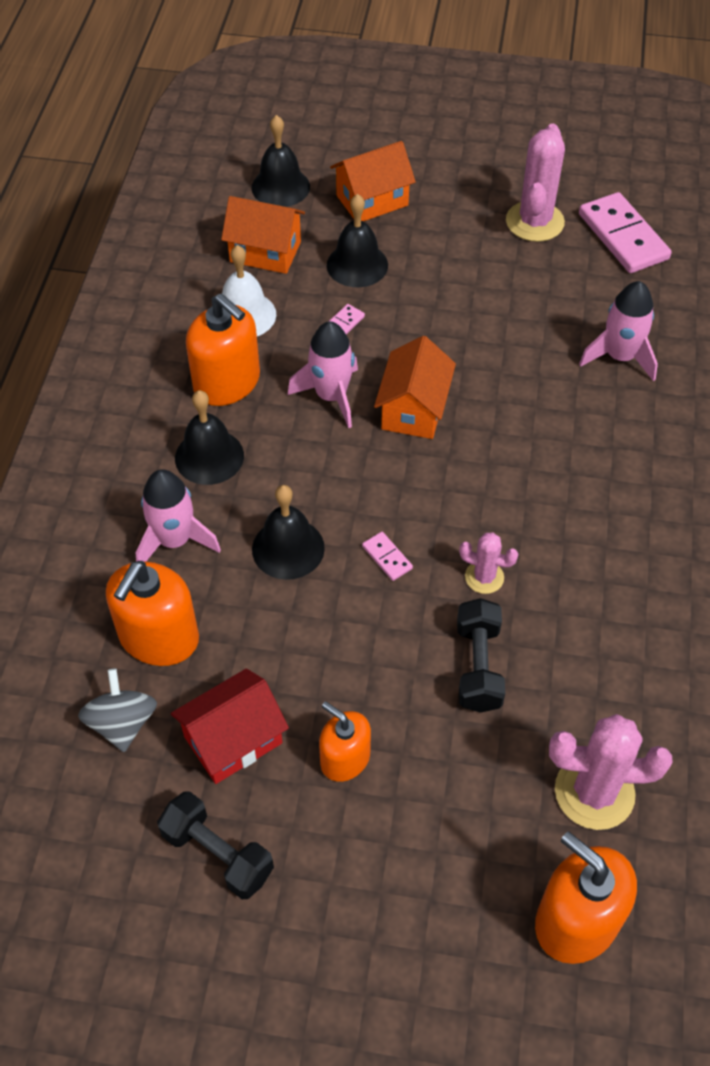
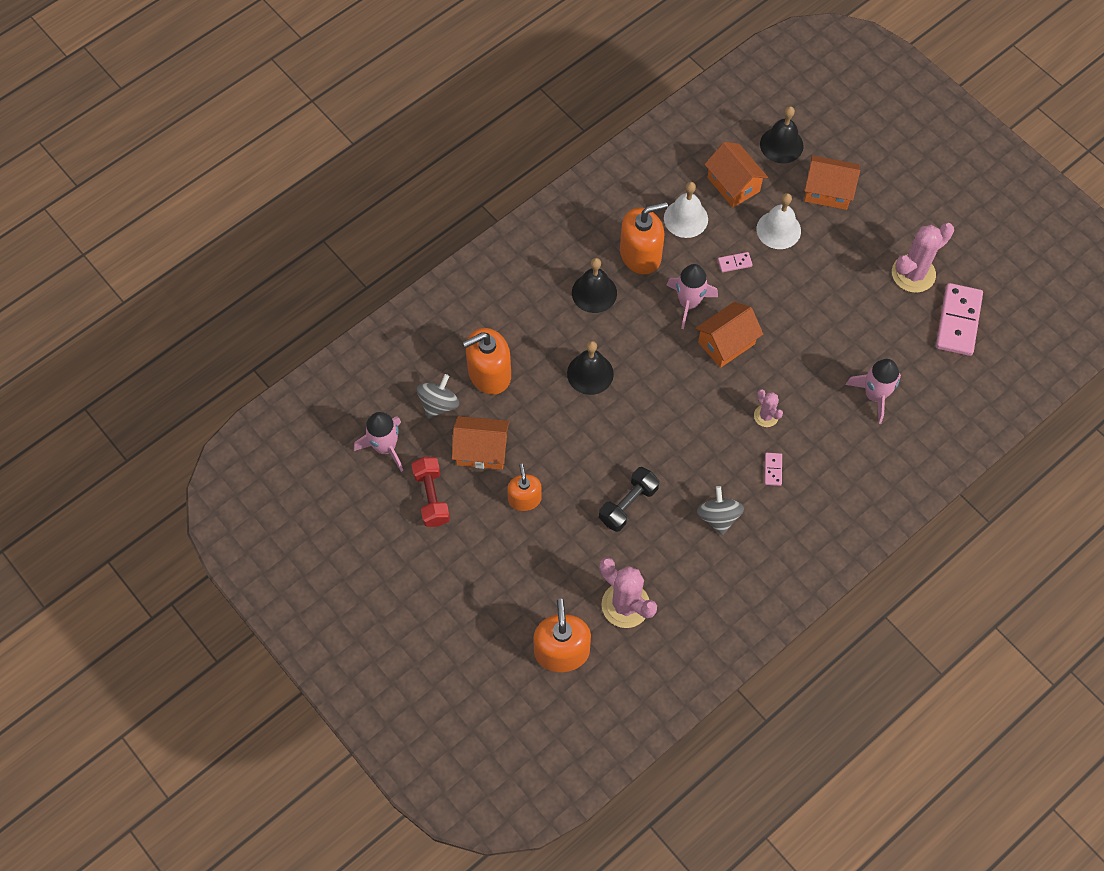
camera: 40 degrees right, 10 degrees up
pink rocket [136,469,221,561] -> pink rocket moved to [354,412,403,472]
black dumbbell [157,791,274,899] -> red dumbbell [411,457,450,527]
red house [171,668,289,784] -> orange house [452,416,510,470]
orange soap dispenser [186,294,260,406] -> orange soap dispenser turned 105 degrees counterclockwise [620,202,668,275]
black bell [327,194,388,287] -> white bell [756,193,801,249]
pink domino [362,532,413,581] -> pink domino moved to [765,453,782,486]
pink cactus [459,532,518,594] -> pink cactus moved to [754,389,783,427]
none -> grey spinning top [697,486,744,535]

